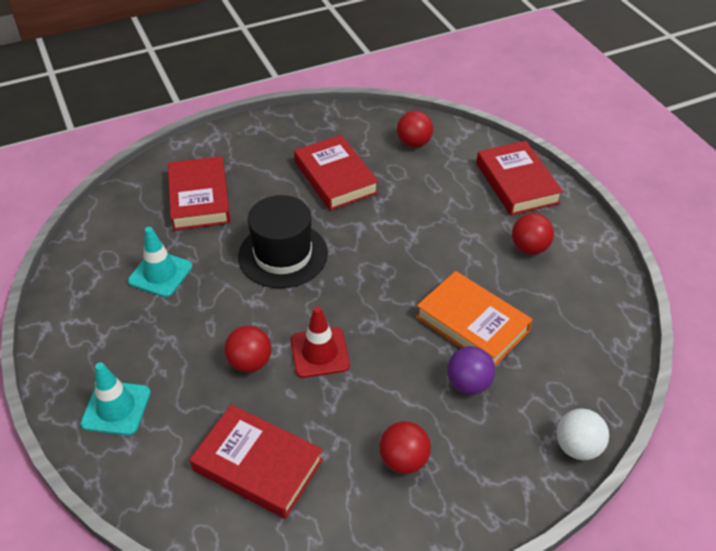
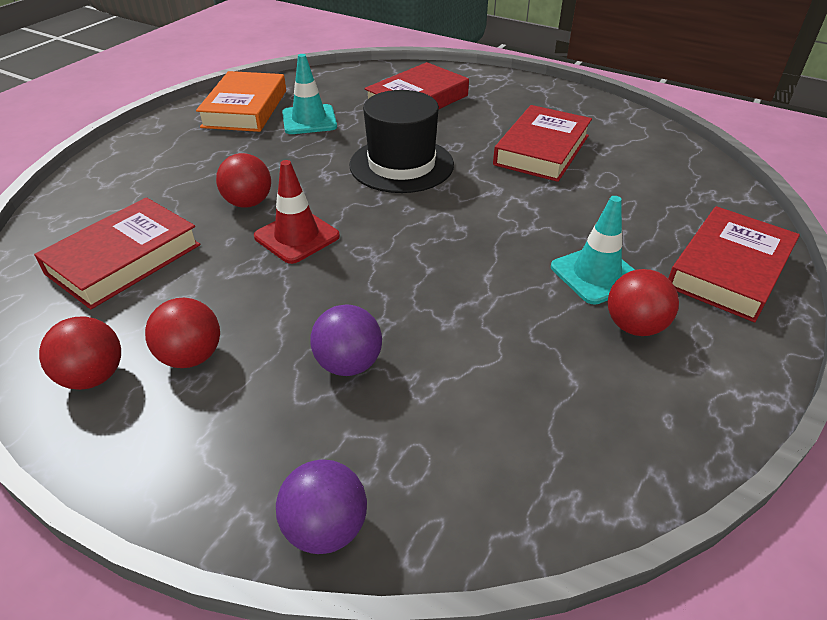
camera: 55 degrees right, 5 degrees down
turquoise traffic cone [80,362,151,435] -> turquoise traffic cone moved to [551,196,635,305]
red book [190,405,323,519] -> red book turned 45 degrees clockwise [34,197,200,309]
red ball [397,111,433,148] -> red ball moved to [39,316,121,390]
orange book [416,271,532,366] -> orange book moved to [196,71,286,132]
white ball [557,408,609,460] -> purple ball [276,460,367,554]

